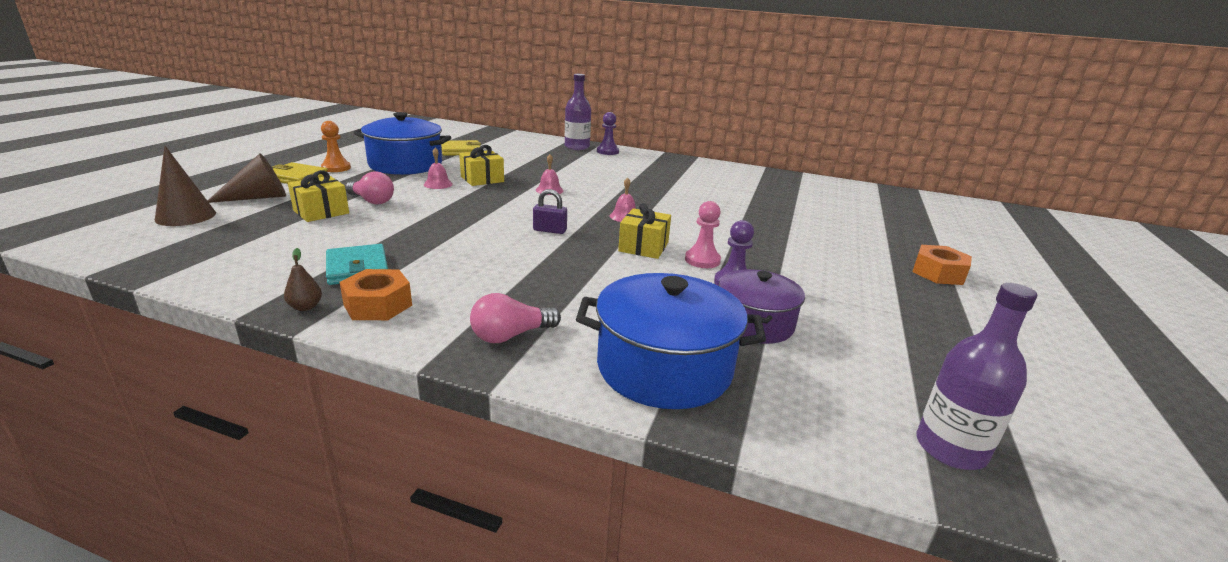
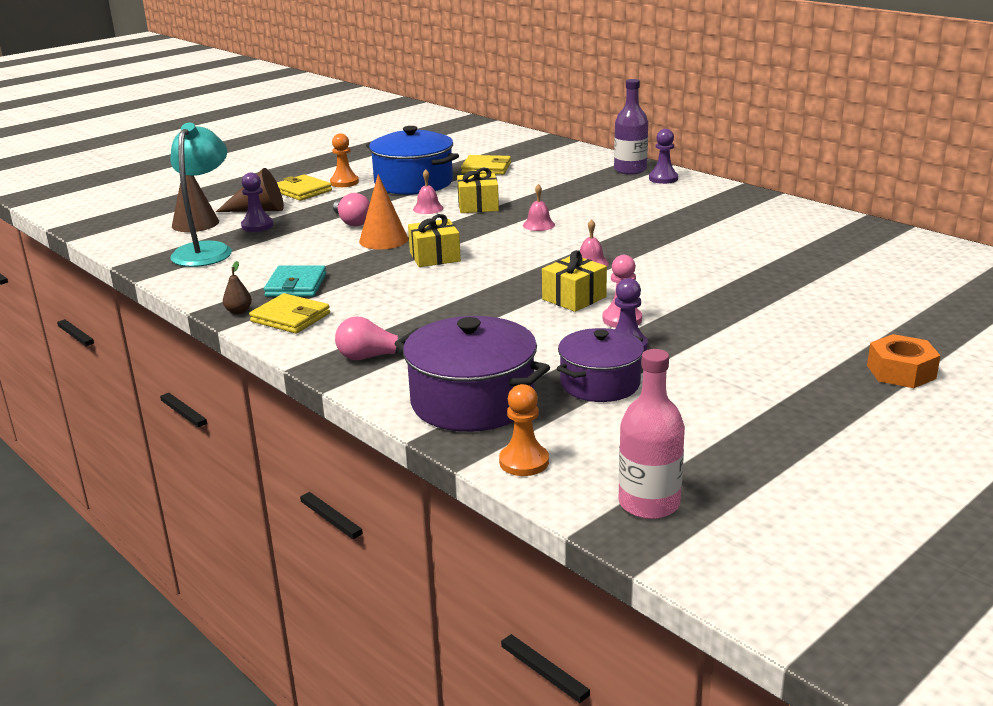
camera: 30 degrees right, 0 degrees up
yellow gift [288,170,349,222] -> yellow gift moved to [408,214,461,267]
orange nut [340,269,412,320] -> yellow wallet [249,293,330,333]
purple padlock [533,189,567,234] -> none
blue pot [576,273,766,409] -> purple pot [394,316,550,432]
purple bottle [916,283,1037,470] -> pink bottle [619,349,685,519]
none -> turquoise lamp [170,123,232,267]
none -> purple pawn [241,173,273,232]
none -> orange cone [359,174,408,249]
none -> orange pawn [499,384,549,476]

